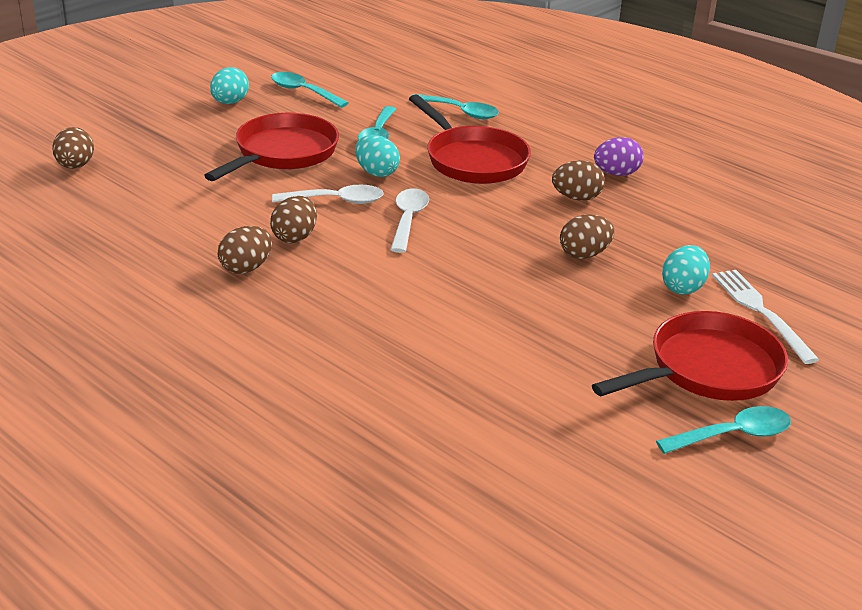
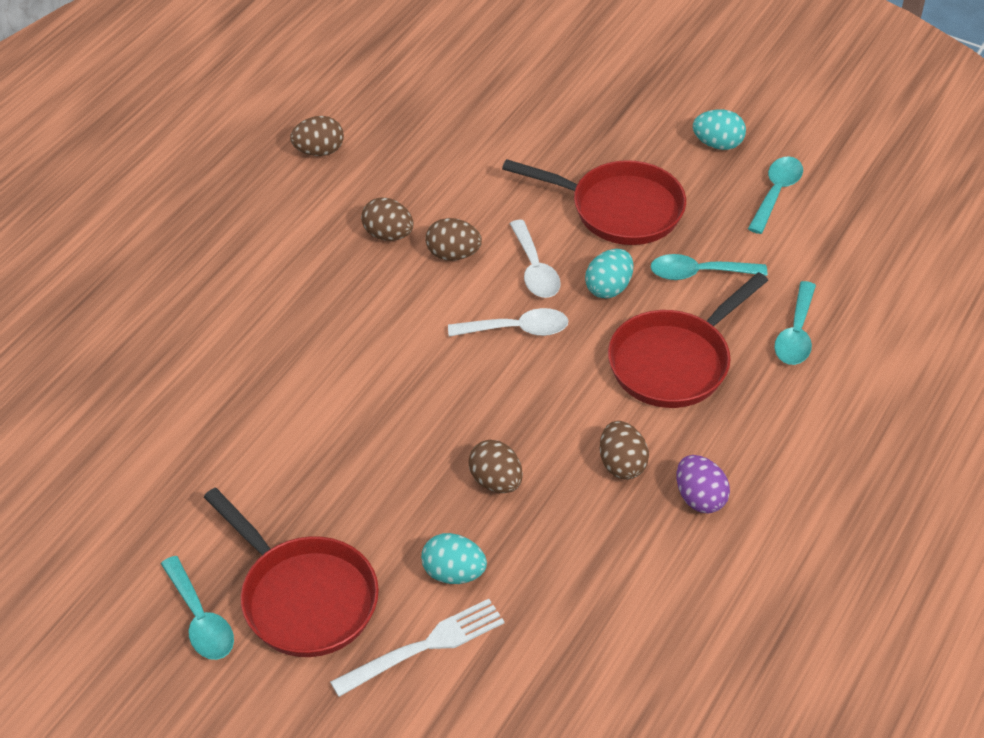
camera: 80 degrees right, 15 degrees up
brown egg [52,127,94,169] -> brown egg moved to [290,116,344,156]

